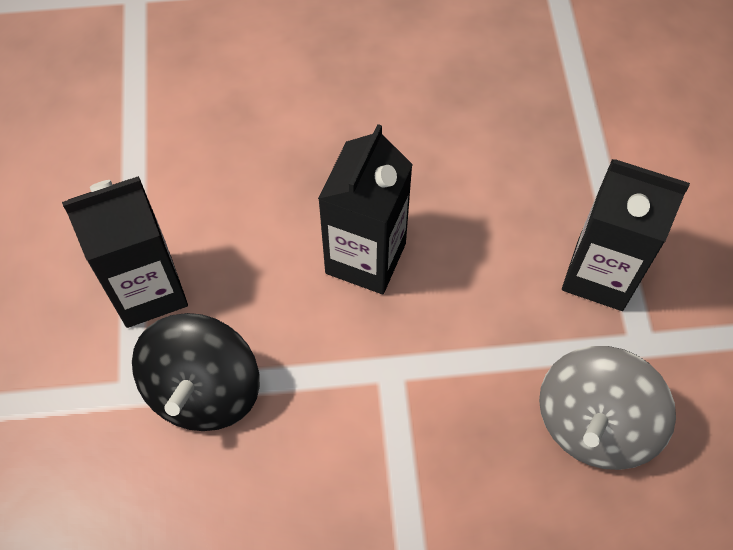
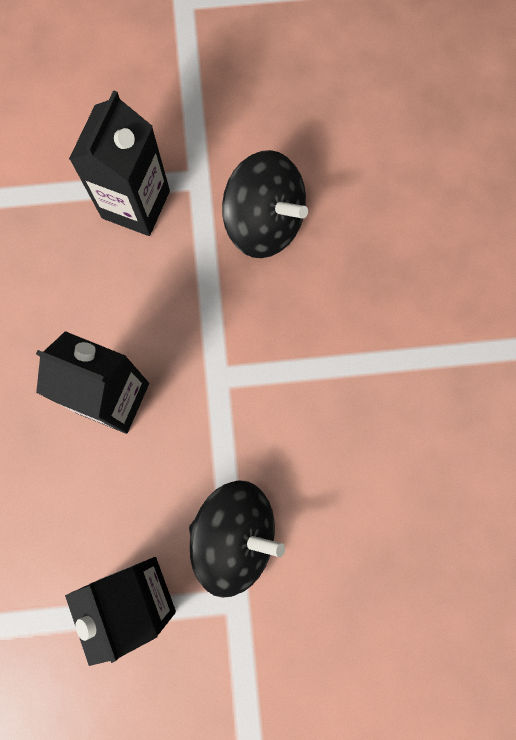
camera: 90 degrees left, 15 degrees up
grey spinning top [539,346,676,470] -> black spinning top [222,150,308,258]

